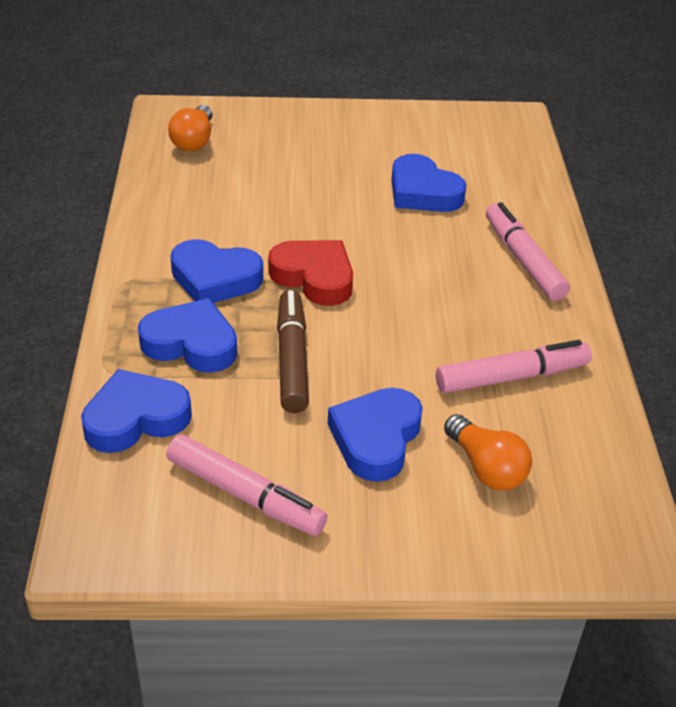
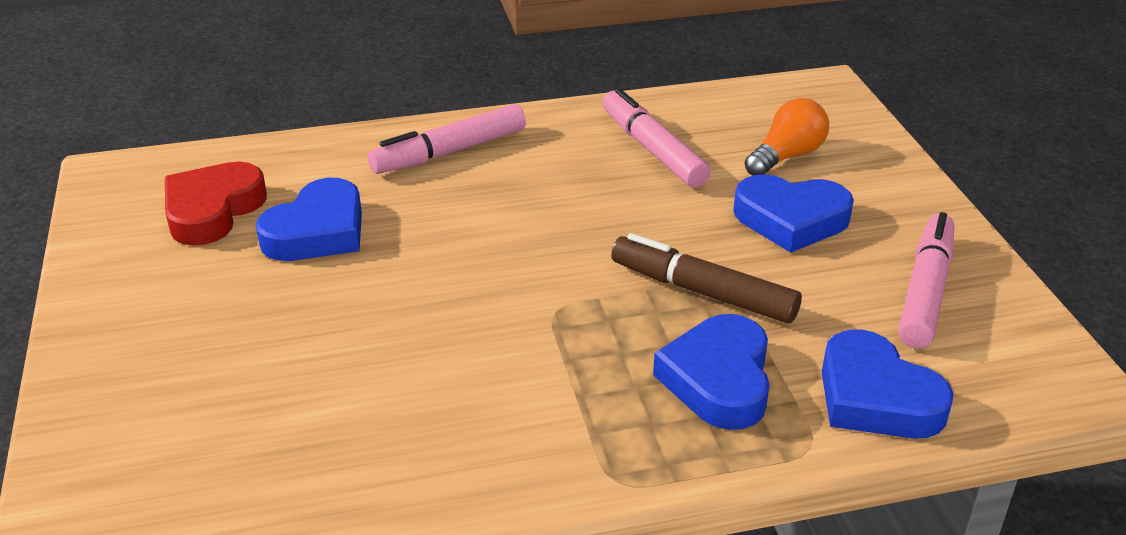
camera: 100 degrees left, 5 degrees down
orange light bulb [168,105,213,151] -> none
blue heart [170,239,263,303] -> none
red heart [268,240,353,306] -> red heart moved to [165,162,267,246]
brown marker [277,290,309,413] -> brown marker turned 45 degrees clockwise [611,233,802,323]

